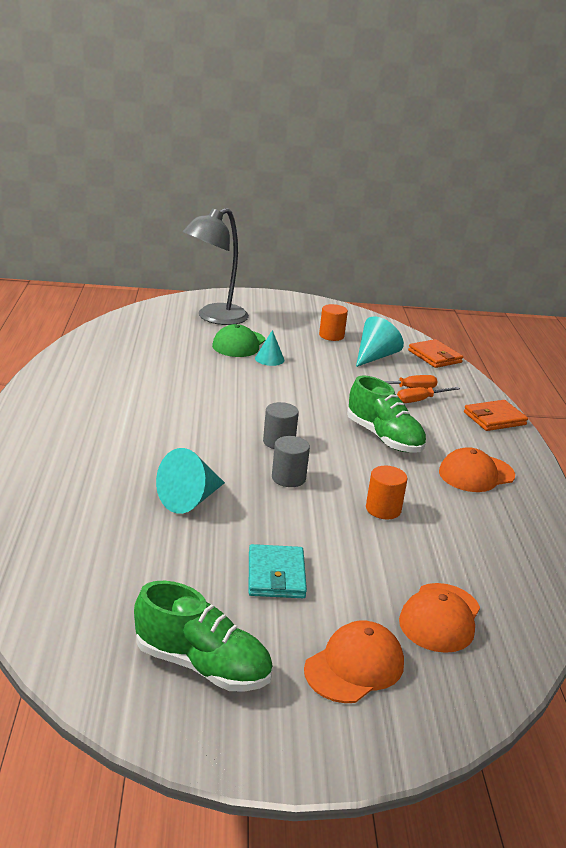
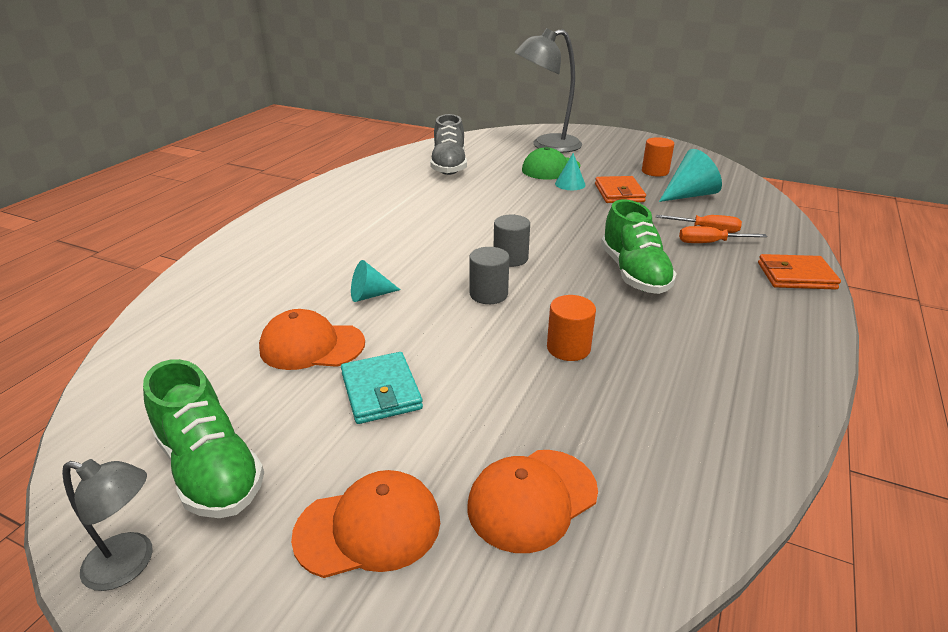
camera: 30 degrees right, 5 degrees up
turquoise cone [156,448,225,514] -> turquoise cone [351,260,401,302], size x0.62
turquoise wallet [249,544,307,598] -> turquoise wallet turned 45 degrees counterclockwise [341,352,423,424]
orange wallet [408,339,463,368] -> orange wallet moved to [595,176,646,203]
orange cap [439,447,515,492] -> orange cap moved to [259,309,365,370]
none -> grey lamp [62,459,153,591]
none -> grey shoe [430,114,467,175]

